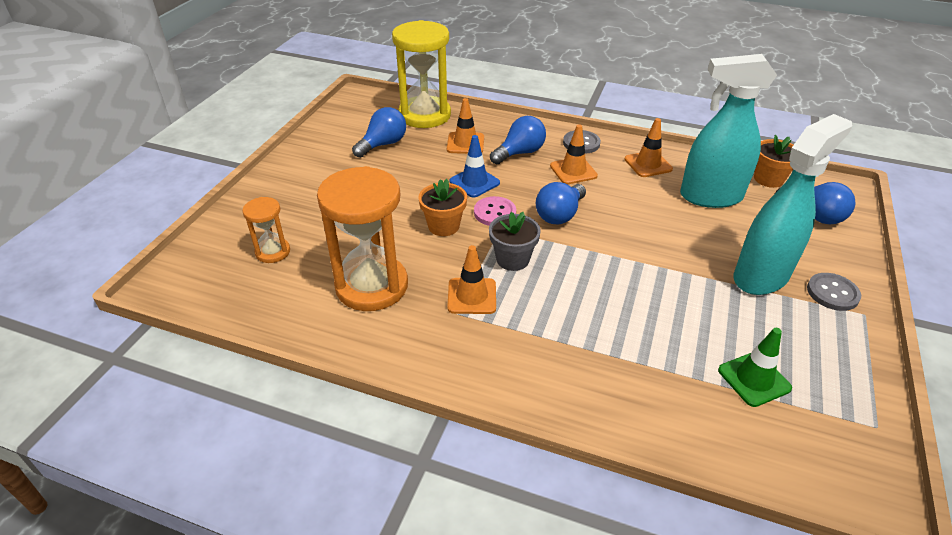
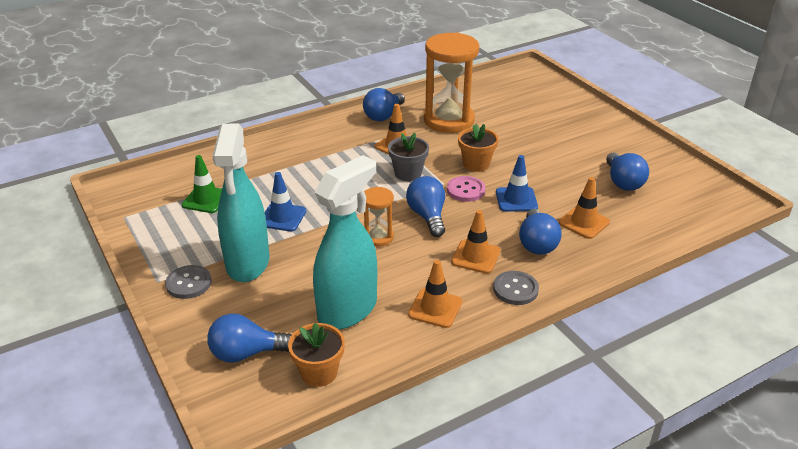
camera: 130 degrees right, 5 degrees down
orange hourglass [242,197,290,263] -> orange hourglass moved to [364,187,394,247]
yellow hourglass [392,20,451,128] -> none
none -> blue traffic cone [265,172,306,232]
none -> blue light bulb [363,88,405,121]

